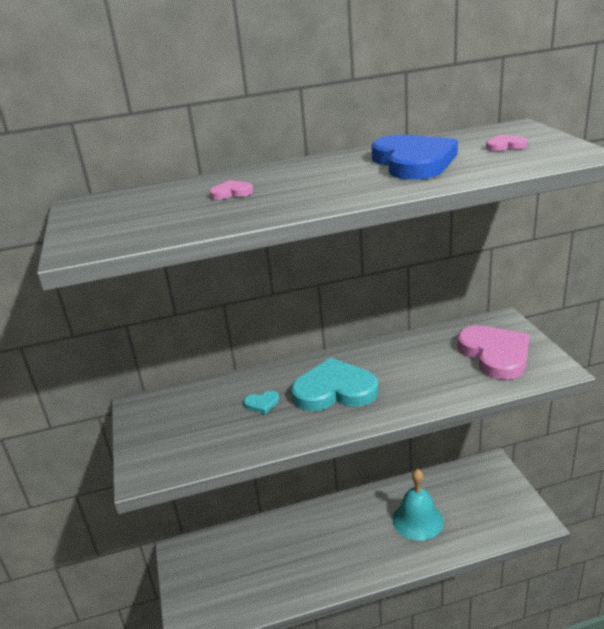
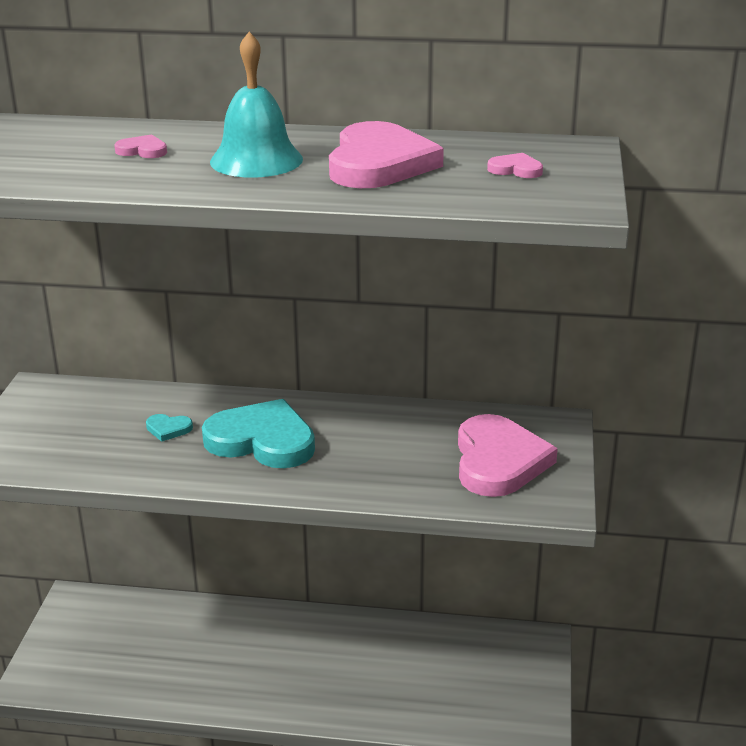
camera: 20 degrees right, 0 degrees up
blue heart [372,135,458,180] -> pink heart [329,121,444,188]
turquoise bell [393,469,444,541] -> turquoise bell moved to [210,32,303,178]

